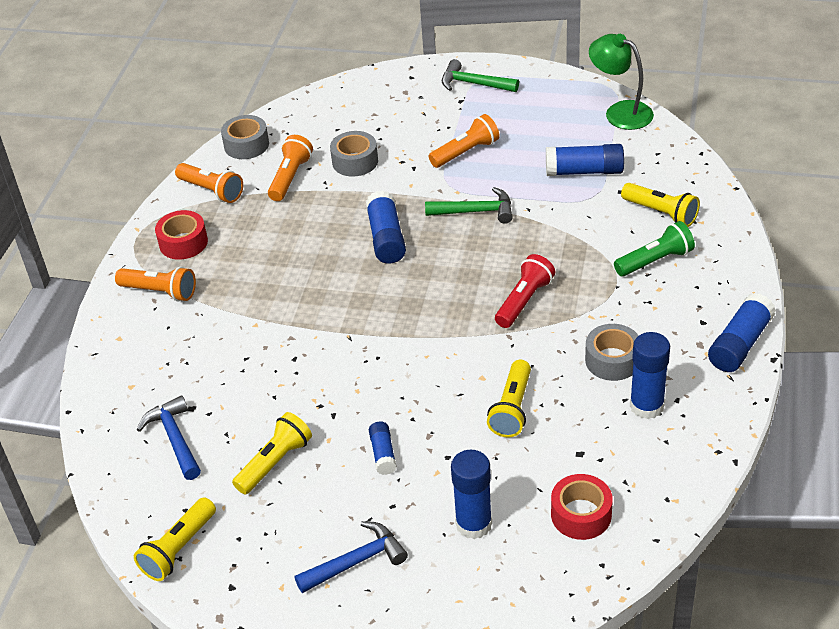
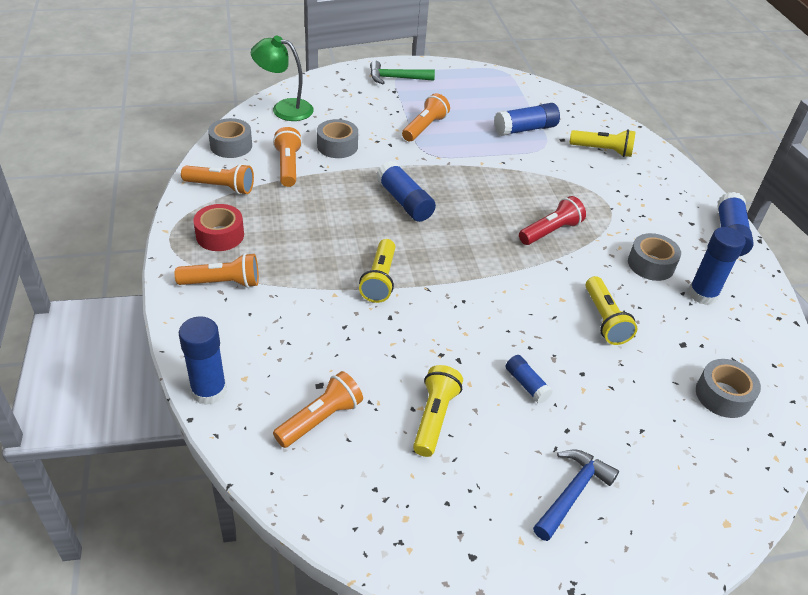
camera: 30 degrees left, 0 degrees up
yellow flashlight [134,497,216,581] -> yellow flashlight moved to [359,239,395,303]
blue hammer [137,396,201,480] -> orange flashlight [273,371,363,448]
green hammer [425,187,513,224] -> none
blue glue stick [451,450,492,539] -> blue glue stick moved to [179,316,227,405]
red flashlight [495,254,555,328] -> red flashlight turned 45 degrees clockwise [519,196,586,245]
red tape [551,474,613,540] -> grey tape [696,359,761,418]
green lamp [589,34,654,130] -> green lamp moved to [251,35,314,121]
green flashlight [614,221,695,276] -> none

